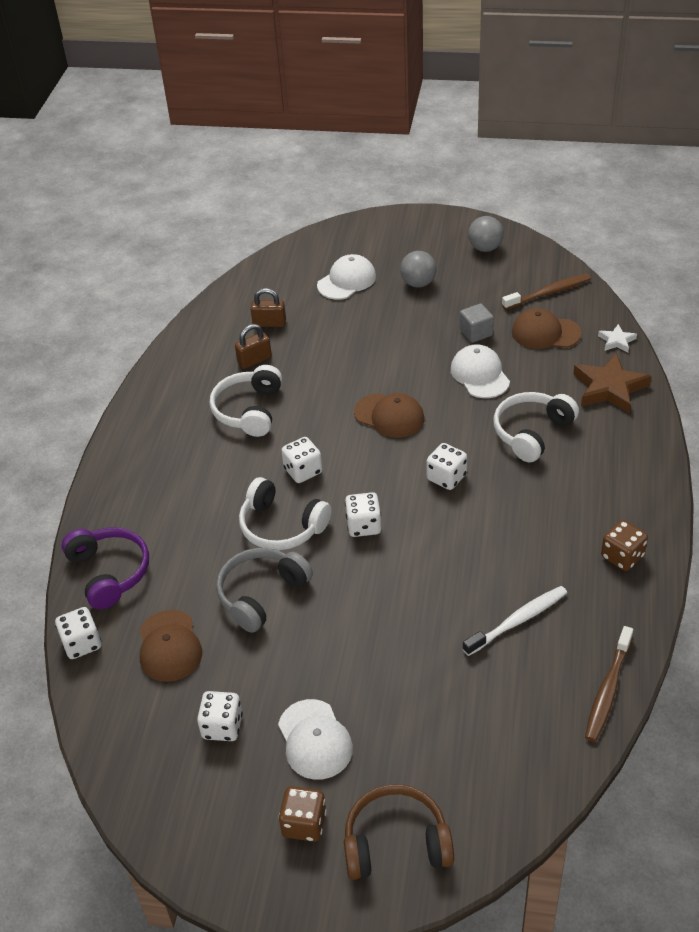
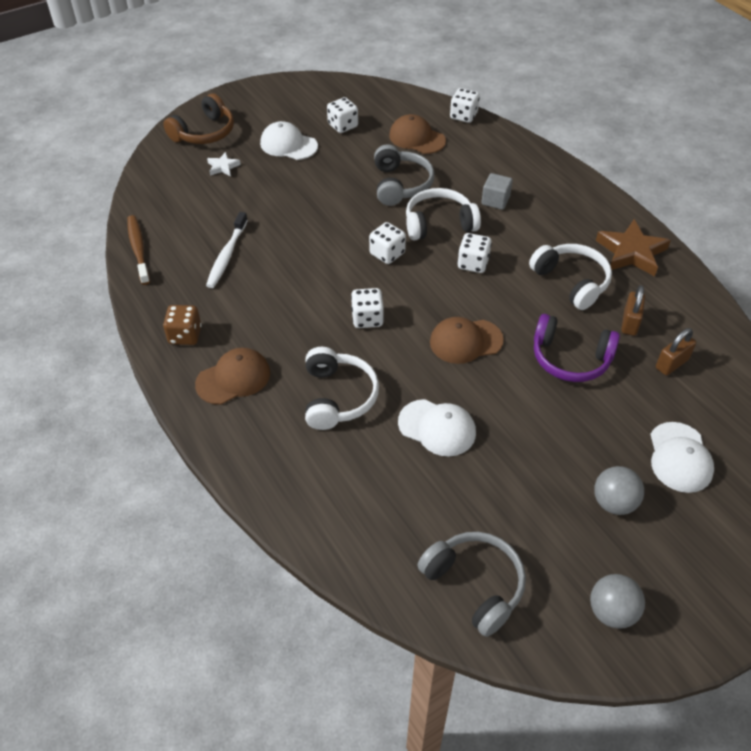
camera: 135 degrees right, 5 degrees up
purple headphones [62,527,149,609] -> purple headphones moved to [534,314,620,382]
brown dice [279,786,326,842] -> none
grey cube [460,303,494,343] -> grey cube moved to [481,173,513,210]
brown toothbrush [502,274,591,310] -> grey headphones [417,532,526,637]
brown cap [512,308,581,349] -> brown cap moved to [195,348,270,405]
brown star [573,353,651,413] -> brown star moved to [596,219,671,276]
white star [598,324,637,352] -> white star moved to [207,152,241,177]

